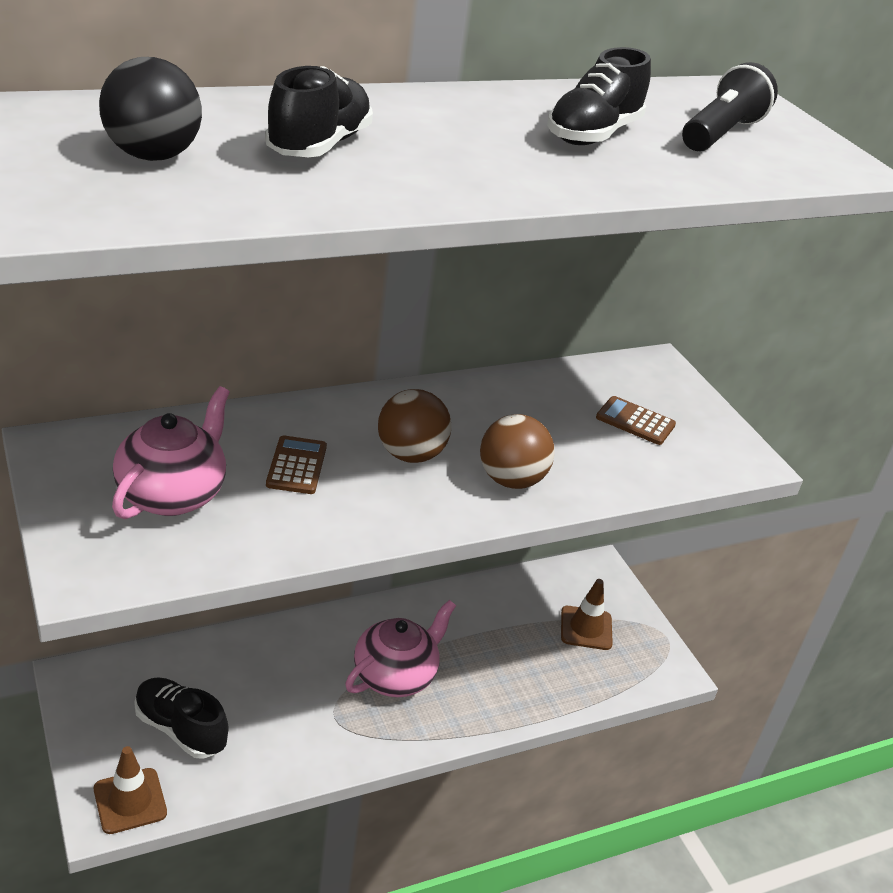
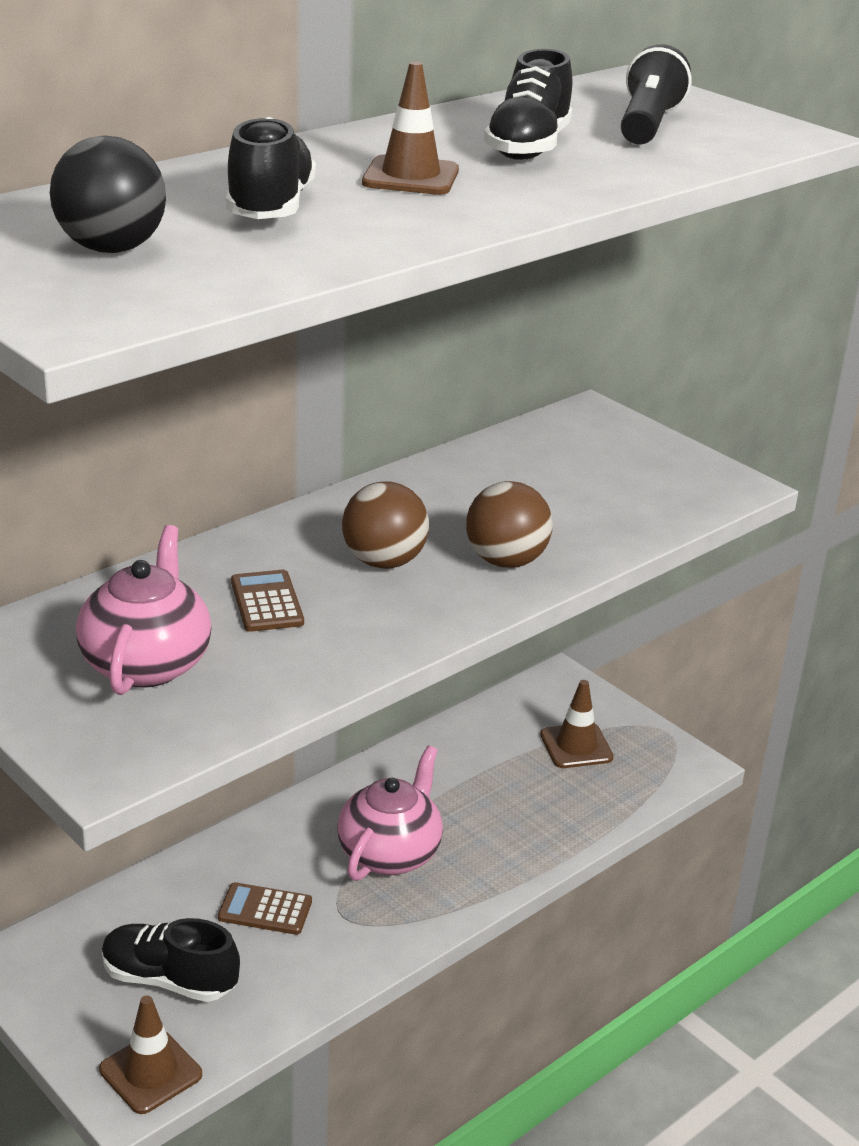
camera: 15 degrees left, 5 degrees down
brown calculator [596,396,676,445] -> brown calculator moved to [218,882,312,935]
none -> brown traffic cone [362,62,459,195]

